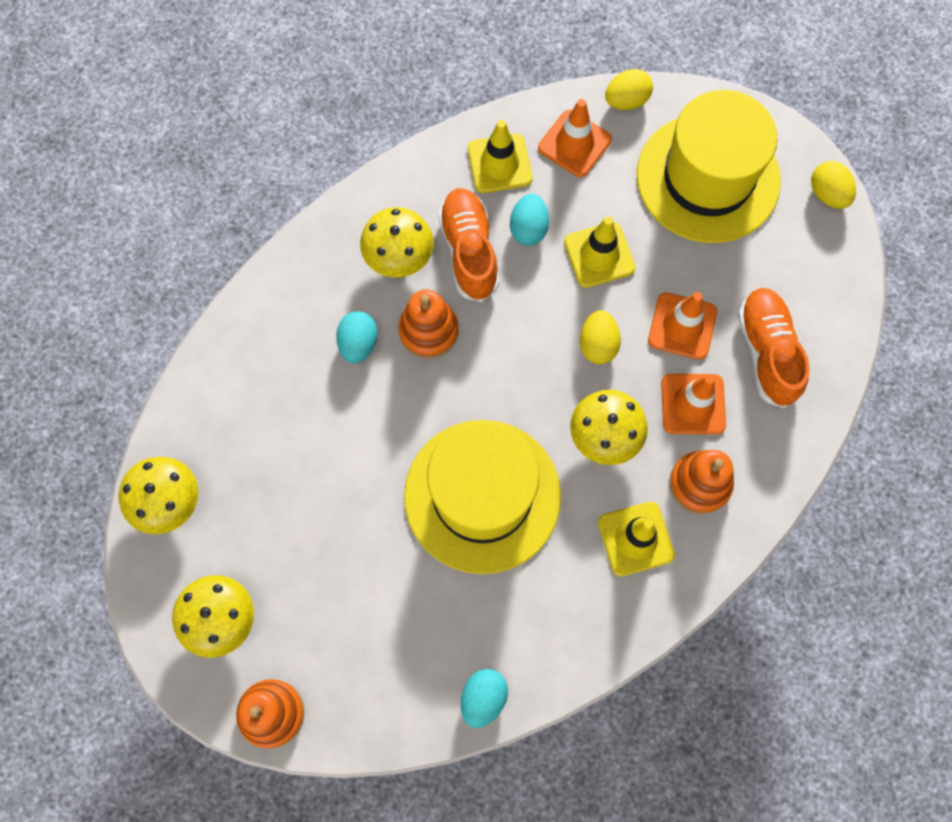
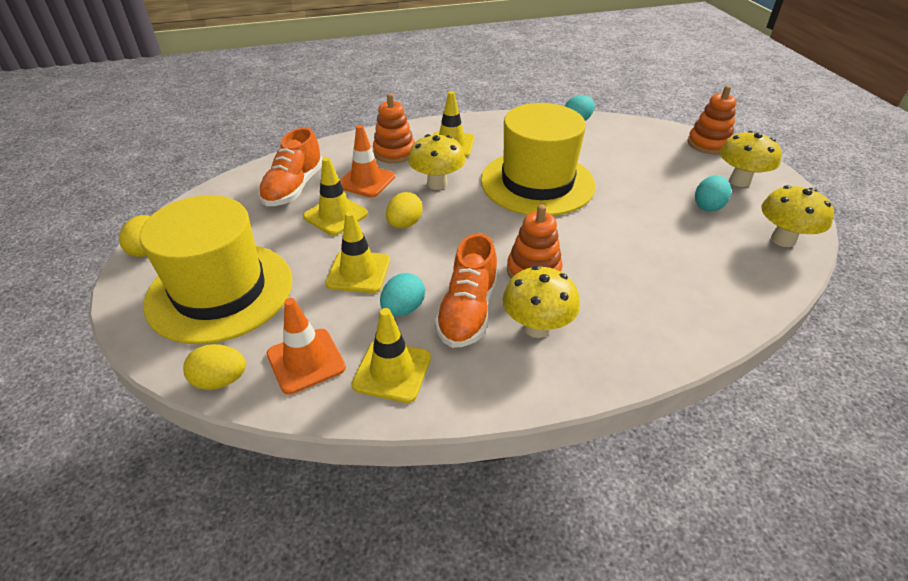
camera: 155 degrees left, 30 degrees down
turquoise egg [336,311,378,364] -> turquoise egg moved to [695,175,731,212]
orange traffic cone [648,292,717,360] -> yellow traffic cone [303,157,368,235]

